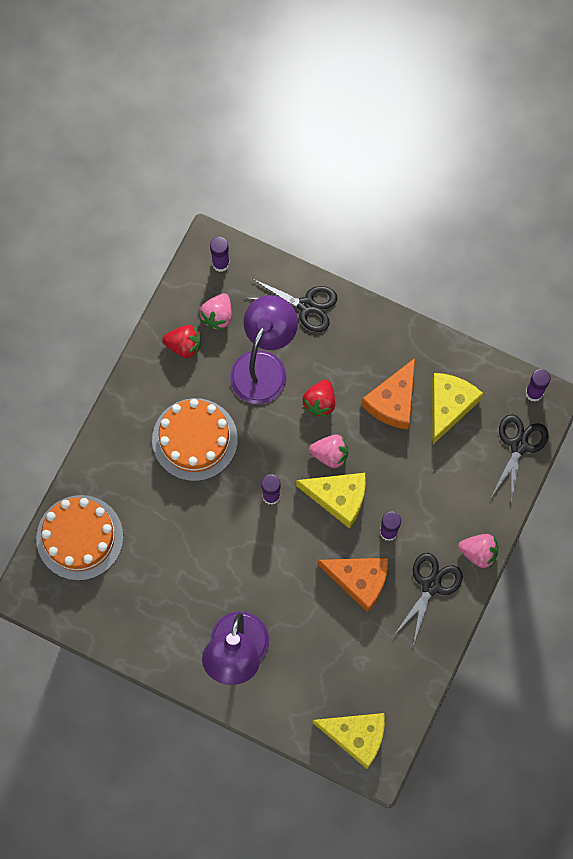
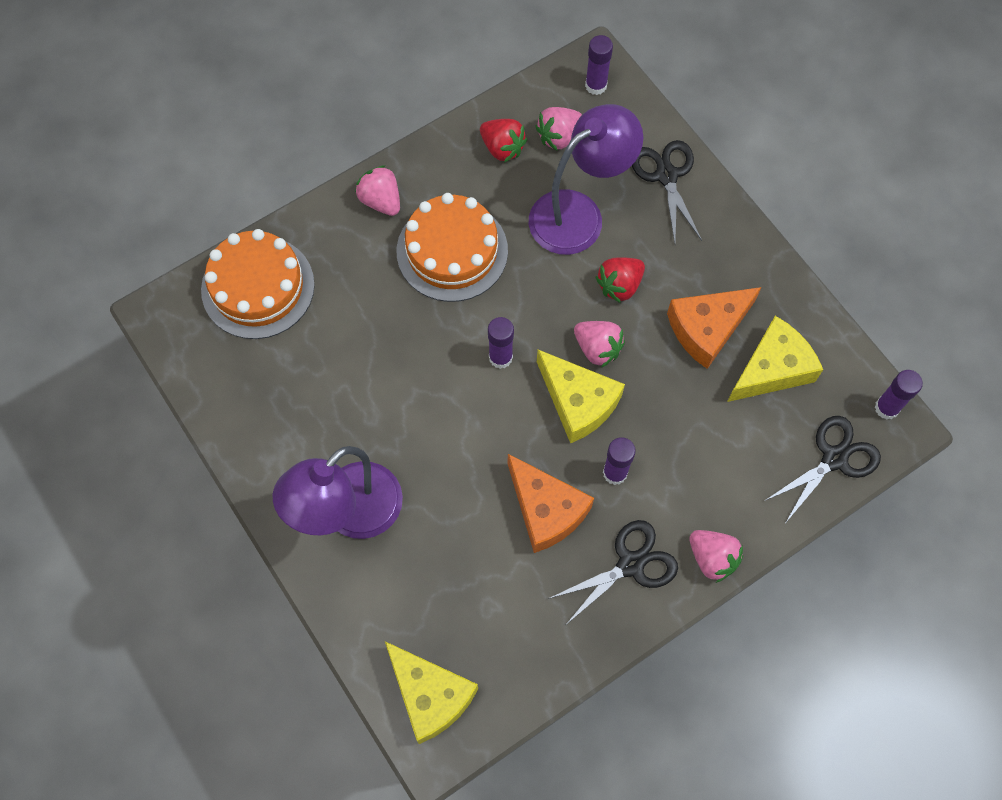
camera: 30 degrees right, 5 degrees down
black scissors [248,279,337,332] -> black scissors turned 150 degrees counterclockwise [632,140,702,242]
none -> pink strawberry [355,165,400,216]

